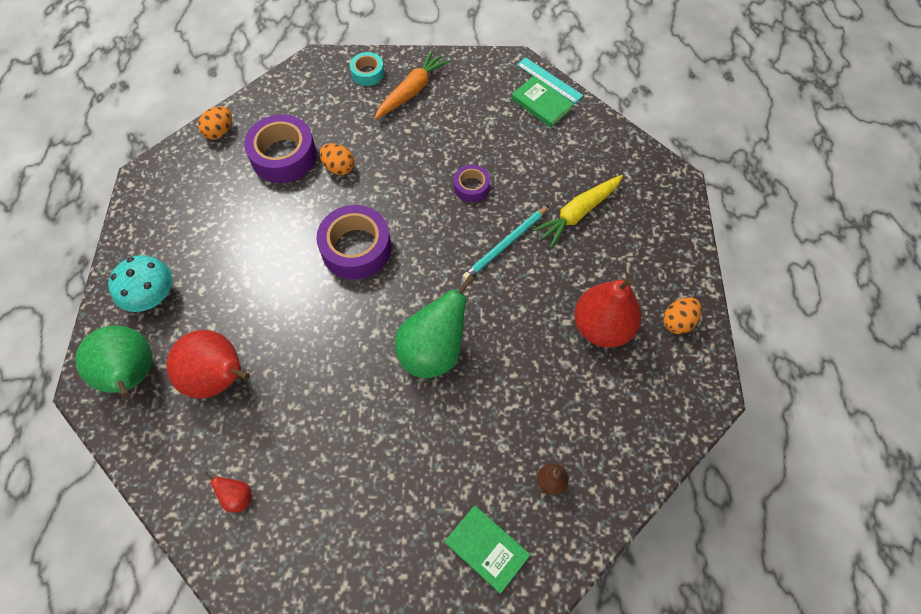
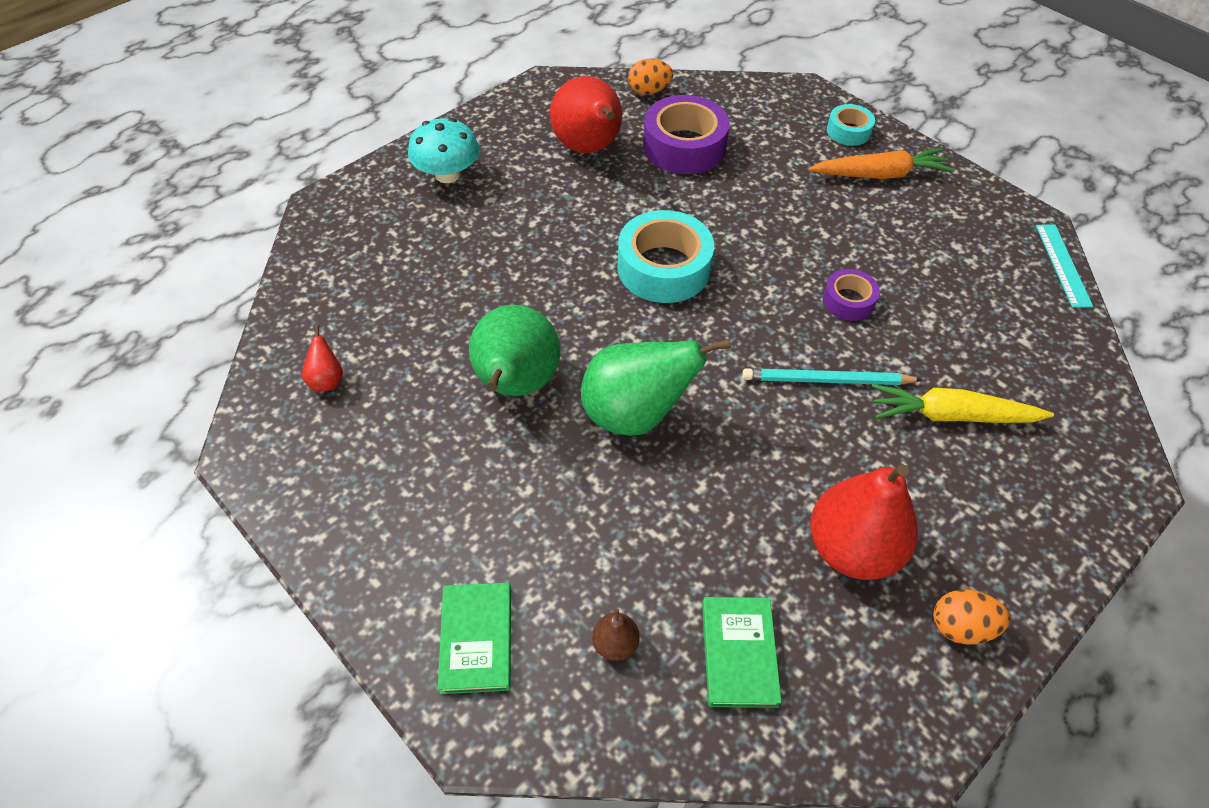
camera: 45 degrees right, 10 degrees down
green pear [75,326,152,398] -> green pear moved to [469,305,561,396]
red pear [167,330,250,398] -> red pear moved to [550,76,622,153]
purple tape [316,205,392,280] -> turquoise tape [618,210,714,303]
orange egg [320,143,355,175] -> none
green book [511,76,574,128] -> green book moved to [702,597,782,708]

